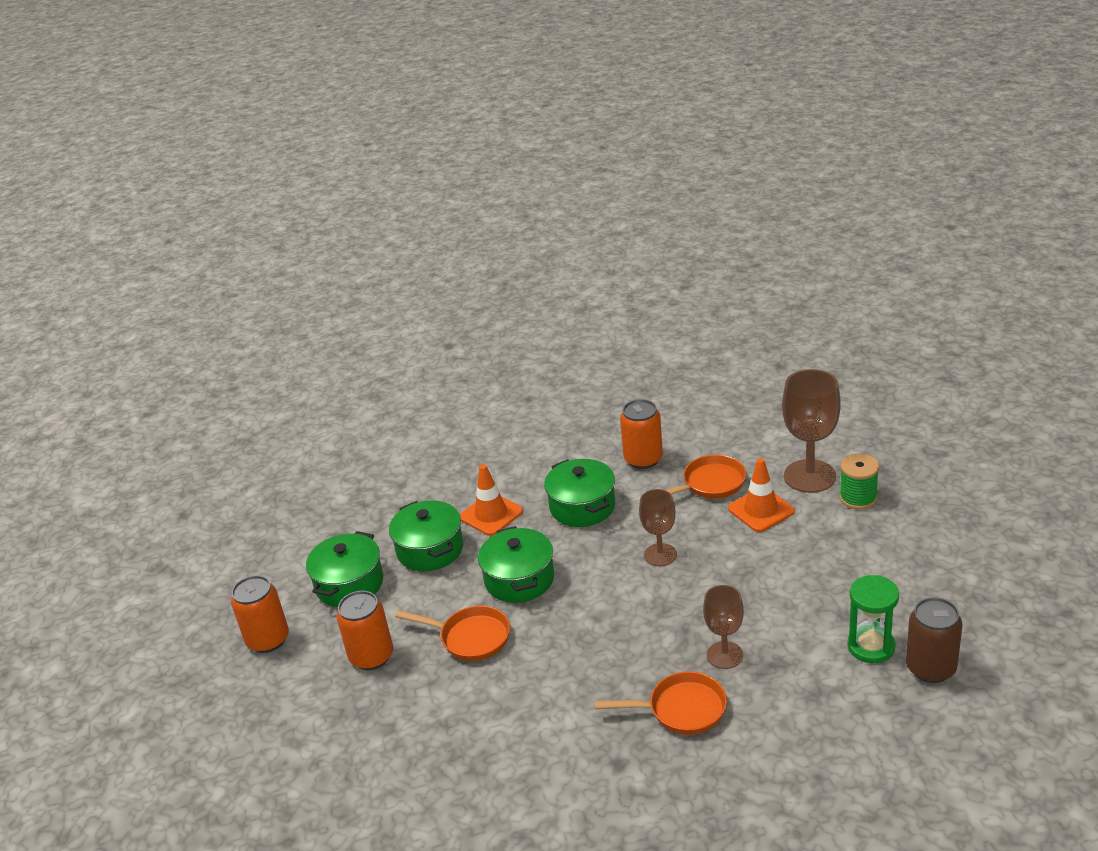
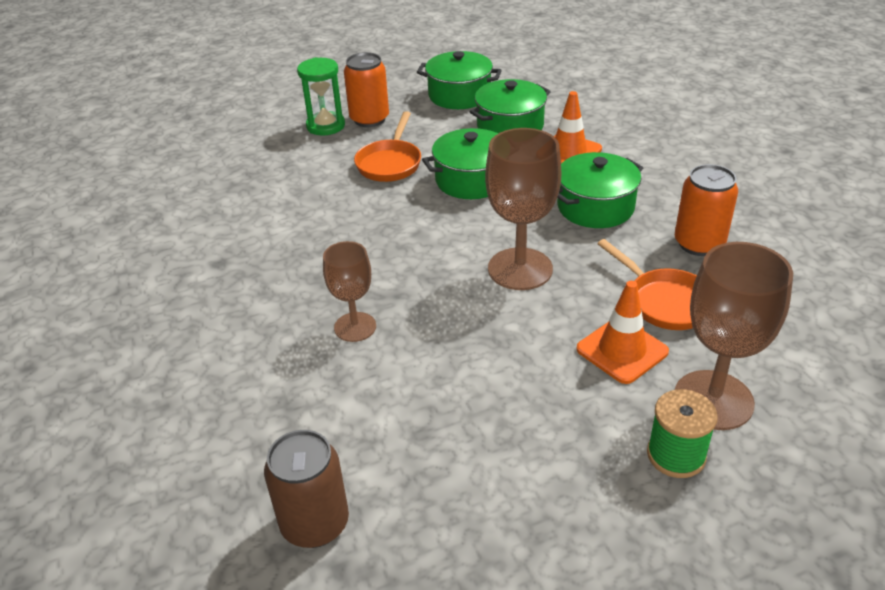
camera: 80 degrees right, 5 degrees up
orange can [231,575,289,653] -> none
orange pan [595,671,727,735] -> none
brown goblet [639,489,677,566] -> brown goblet [485,128,561,290], size x1.65
green hourglass [848,575,899,663] -> green hourglass moved to [297,57,345,135]

